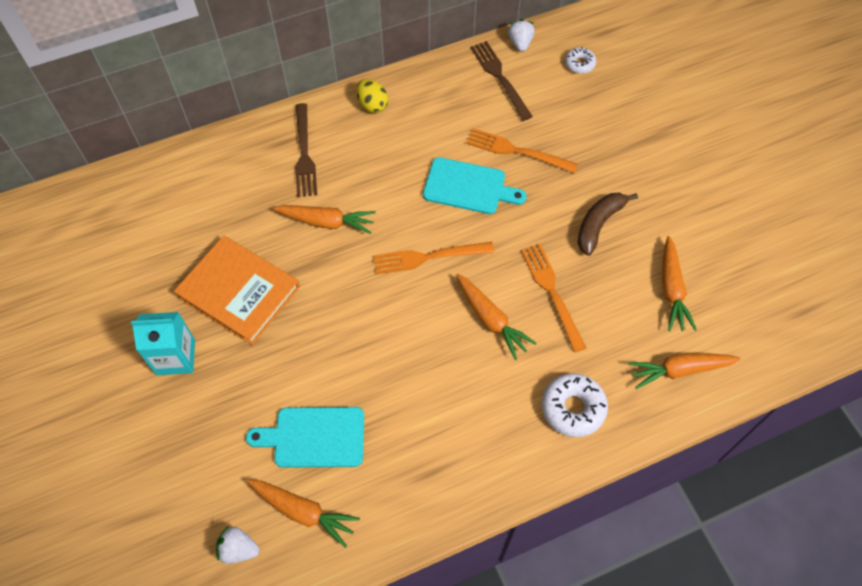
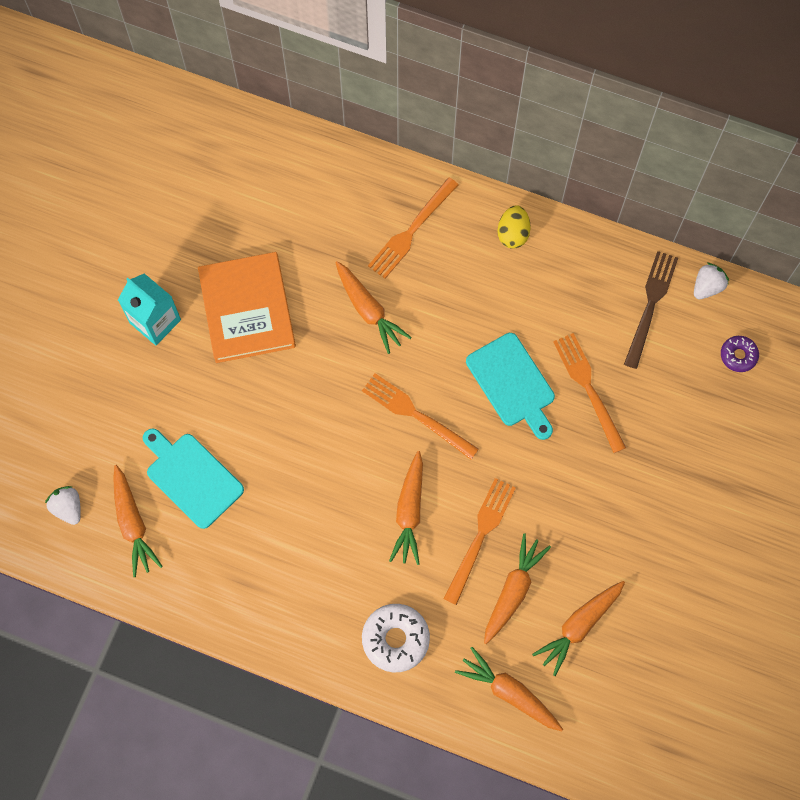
camera: 45 degrees right, 10 degrees up
brown fork [295,103,317,197] -> orange fork [368,177,459,279]
white donut [565,47,596,74] -> purple donut [721,336,759,372]
brown banana [577,193,638,256] -> none
none -> orange carrot [484,533,551,644]

